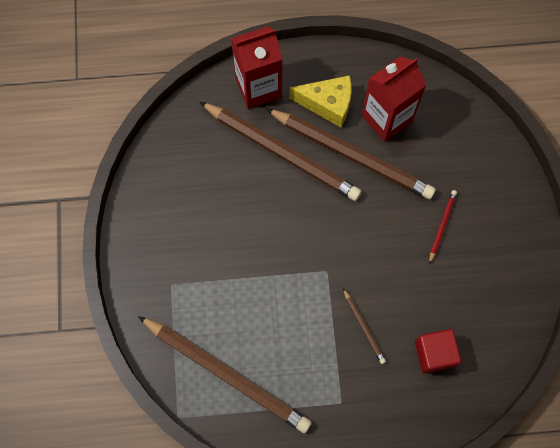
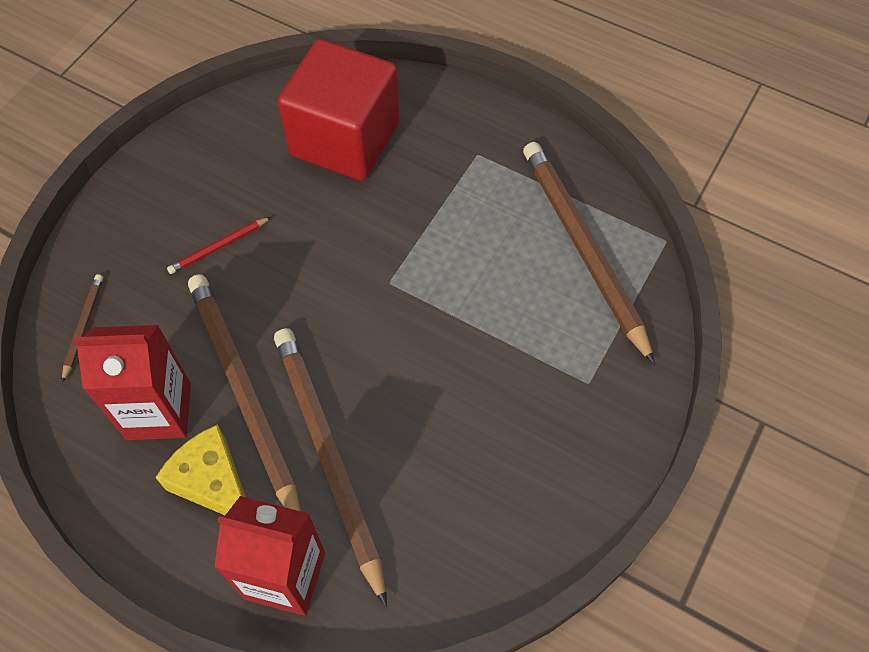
camera: 145 degrees left, 10 degrees down
brown pencil [343,288,386,364] -> brown pencil moved to [62,274,103,383]
red cube [415,329,461,374] -> red cube [278,39,400,181], size x1.99

